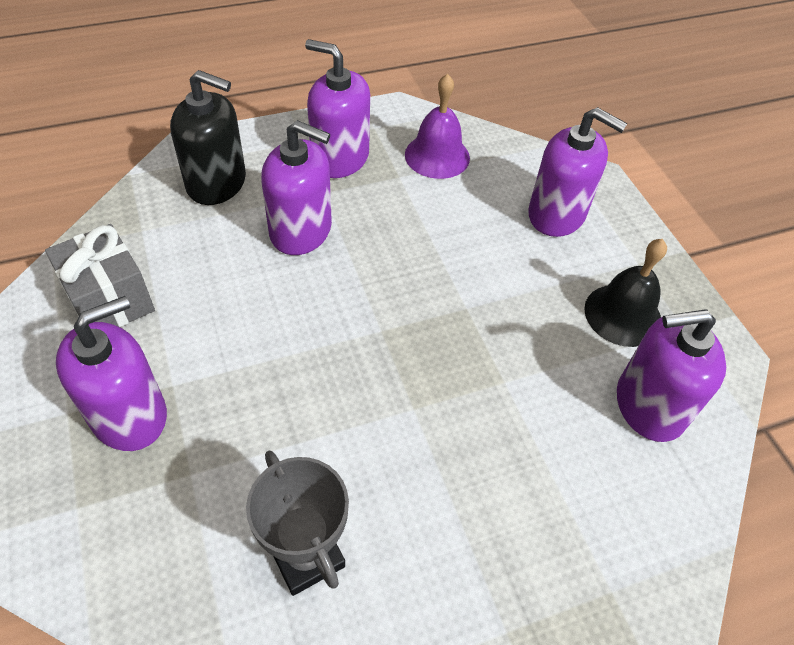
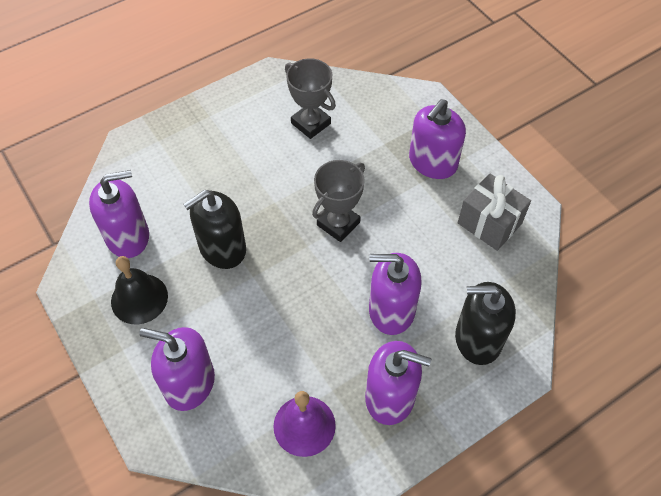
camera: 170 degrees right, 5 degrees up
none -> black soap dispenser [183,190,246,269]
none -> grey trophy [312,160,365,242]

